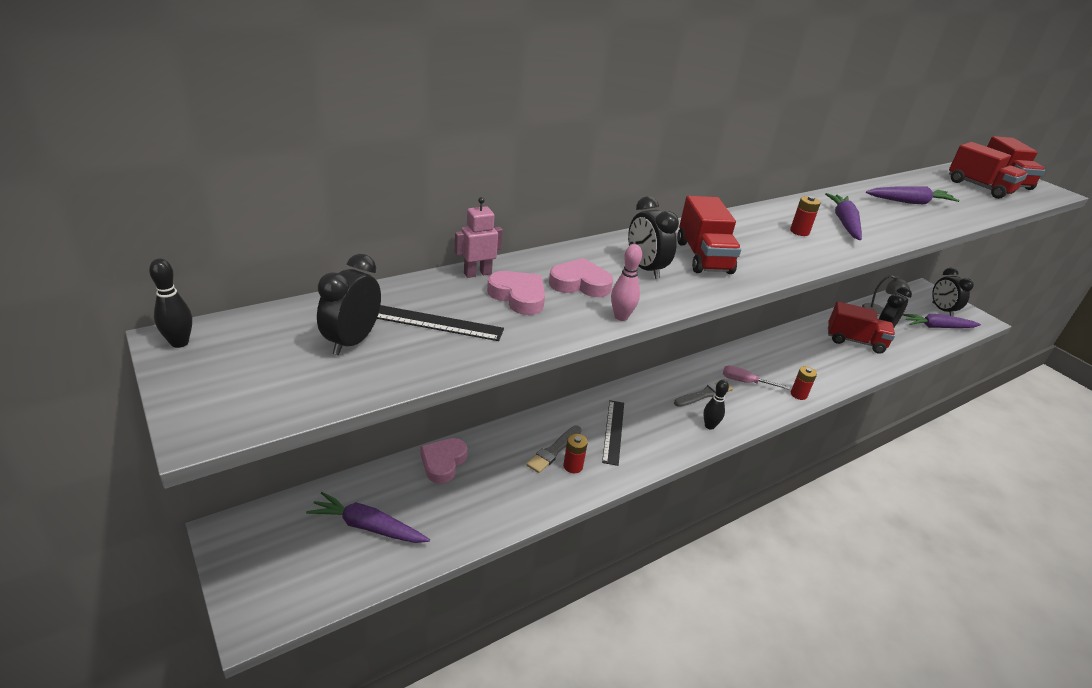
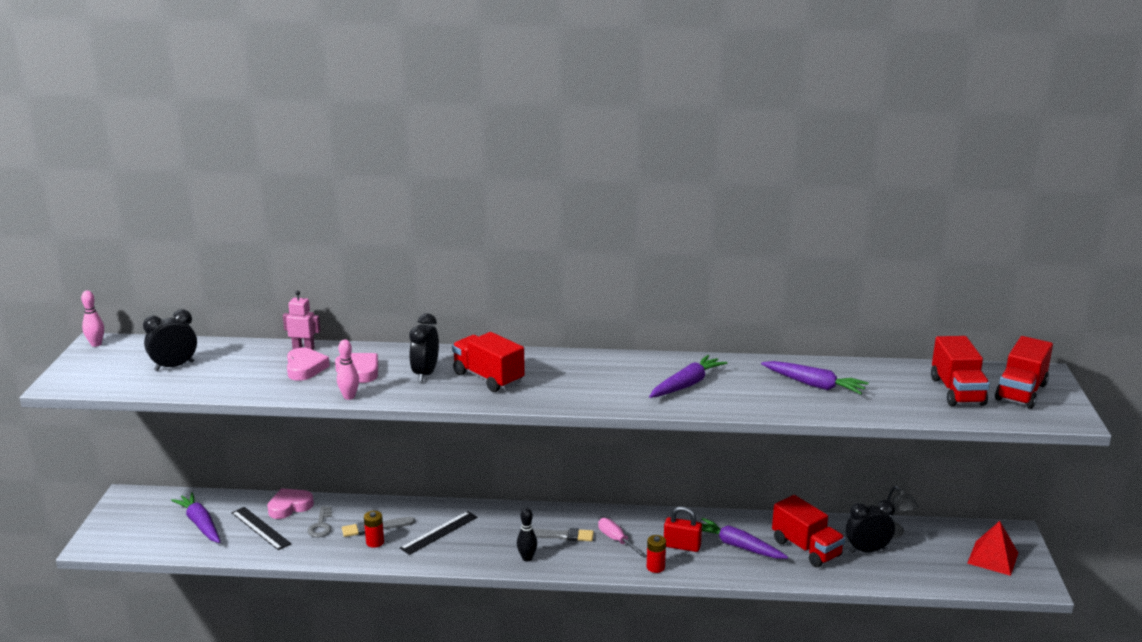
camera: 40 degrees right, 10 degrees down
black bowling pin [149,259,192,348] -> pink bowling pin [81,291,104,347]
black ruler [377,305,504,341] -> black ruler moved to [232,507,291,550]
red truck [677,196,741,274] -> red truck turned 105 degrees clockwise [452,332,525,392]
red battery [790,196,821,236] -> none
purple carrot [903,314,981,328] -> purple carrot moved to [701,518,788,559]
black clock [932,268,974,316] -> red pyramid [967,521,1018,576]
none -> grey key [307,506,332,537]
none -> red padlock [664,506,702,552]

